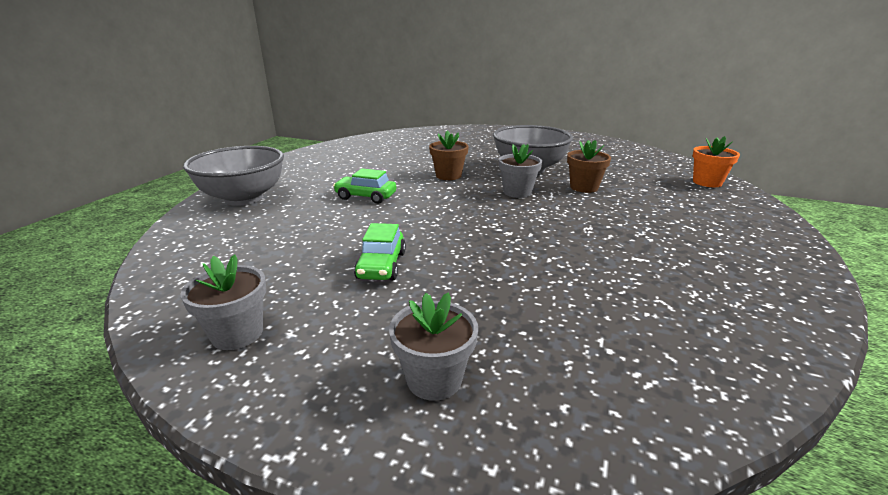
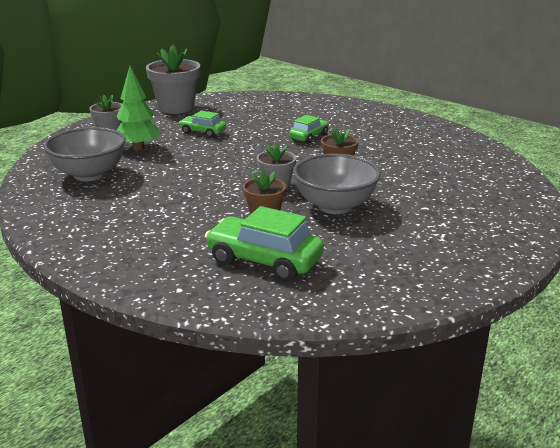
camera: 110 degrees right, 0 degrees up
grey flower pot [181,254,266,350] -> grey flower pot [146,45,200,114], size x1.76
grey bowl [183,146,284,206] -> grey bowl moved to [44,127,126,181]
orange flower pot [693,136,740,187] -> none
none -> green tree [117,66,161,150]
none -> green car [205,206,324,281]

